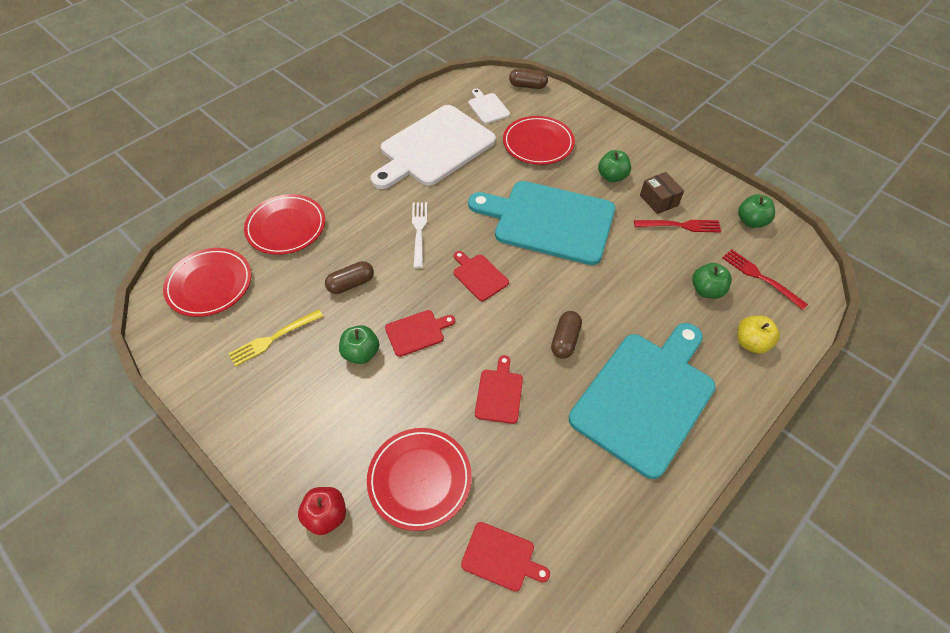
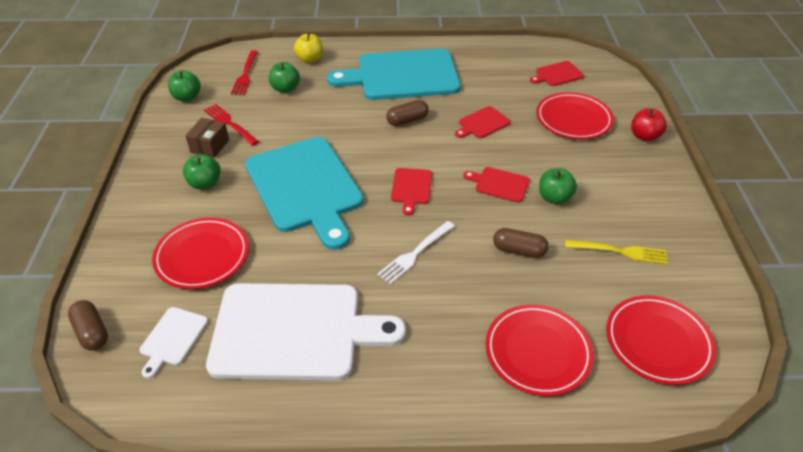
camera: 135 degrees left, 10 degrees down
red cutting board [461,522,550,592] -> red cutting board turned 90 degrees counterclockwise [530,61,584,86]

